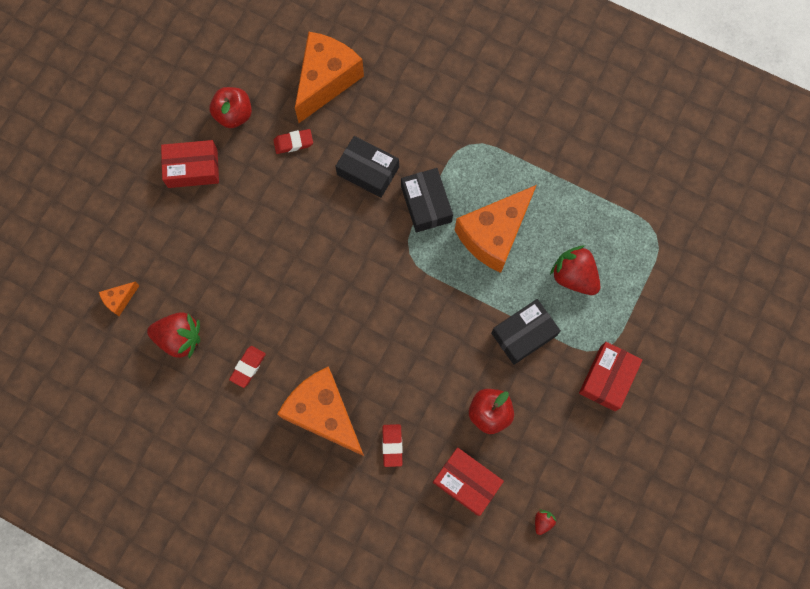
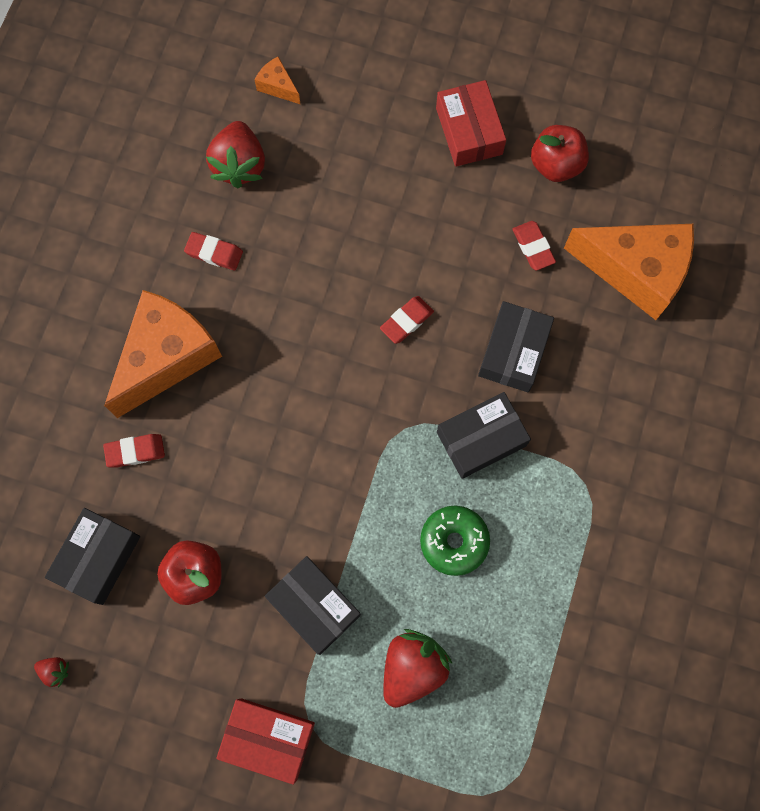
camera: 80 degrees right, 0 degrees up
red box [433,447,504,516] -> black box [45,508,140,605]
orange cheese [455,185,536,273] -> green donut [420,506,490,576]
none -> red eraser [380,296,434,344]

